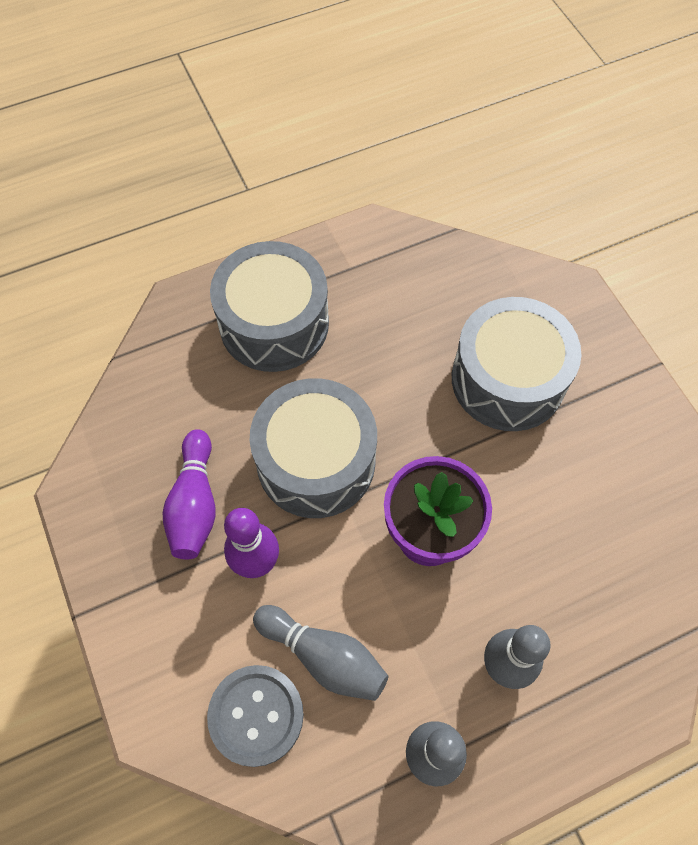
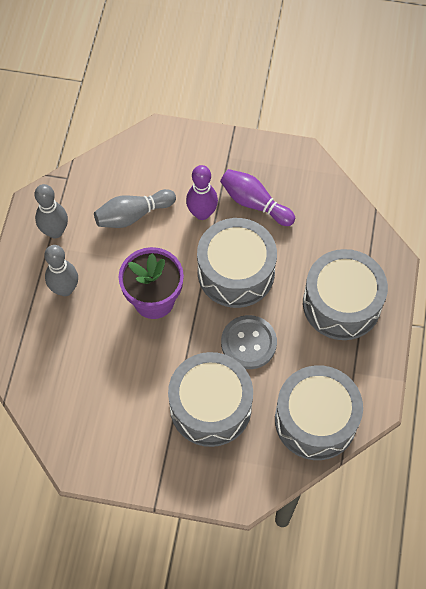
camera: 125 degrees right, 0 degrees up
grey button [207,665,304,767] -> grey button moved to [221,315,277,369]
none -> grey drum [275,365,363,460]

